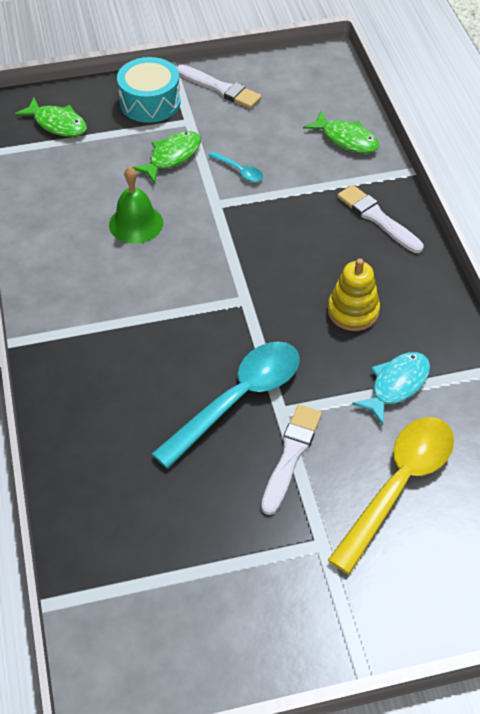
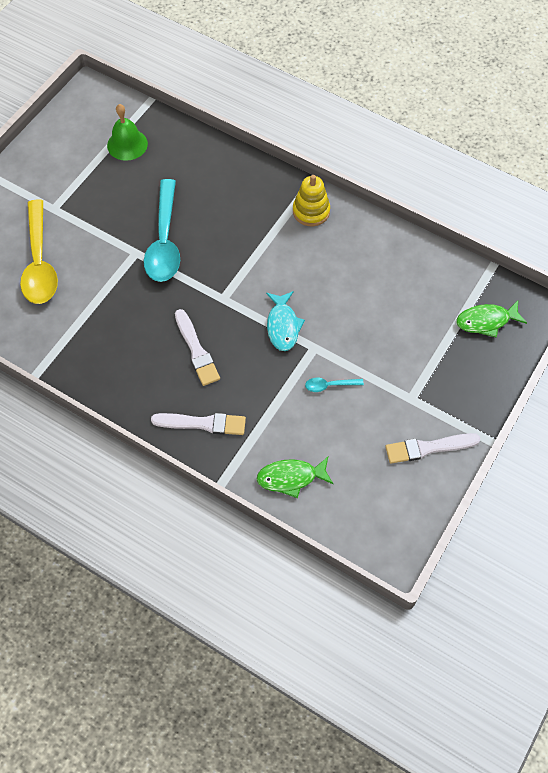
camera: 135 degrees right, 10 degrees up
green bell [109,167,163,244] -> green bell moved to [107,104,148,161]
turquoise drum [117,57,181,123] -> none
green fish [132,131,201,184] -> none
white brush [261,405,322,515] -> white brush moved to [175,309,220,386]
yellow stacking toy [327,258,380,331] -> yellow stacking toy moved to [293,175,330,226]
turquoise fish [352,352,430,425] -> turquoise fish moved to [266,291,305,351]

